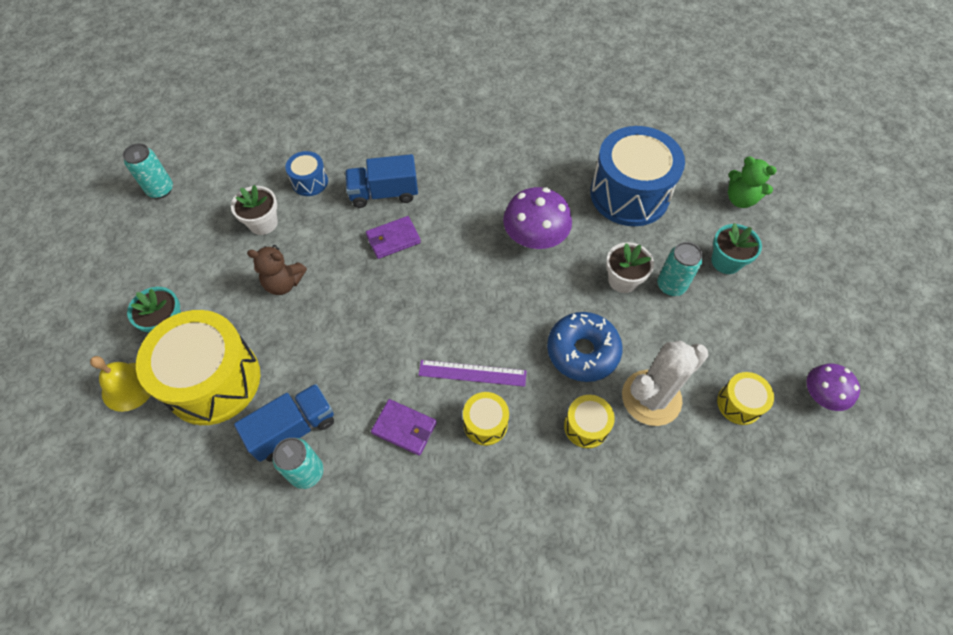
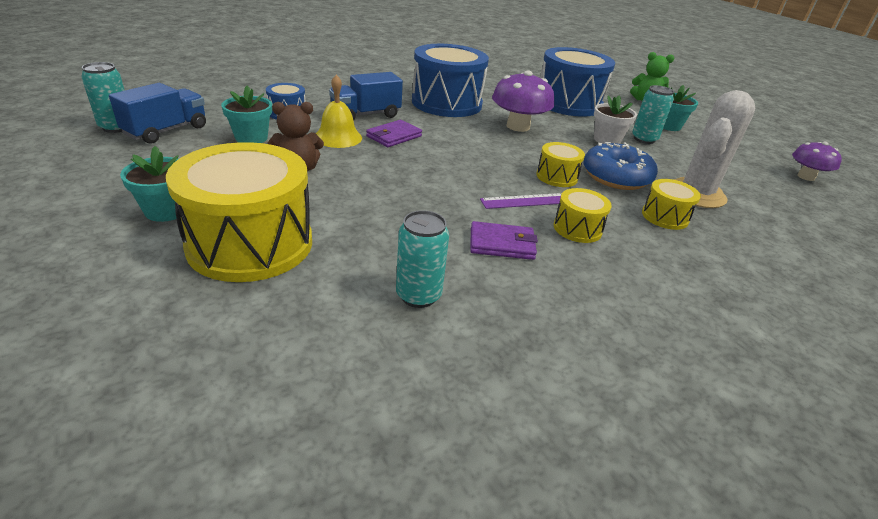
camera: 25 degrees left, 25 degrees down
yellow bell [90,356,151,412] -> yellow bell moved to [316,75,362,148]
white flower pot [231,185,278,235] -> turquoise flower pot [221,85,272,143]
blue truck [234,384,334,462] -> blue truck moved to [109,83,206,144]
yellow drum [717,372,774,425] -> yellow drum moved to [536,142,585,187]
none -> blue drum [412,44,489,117]

